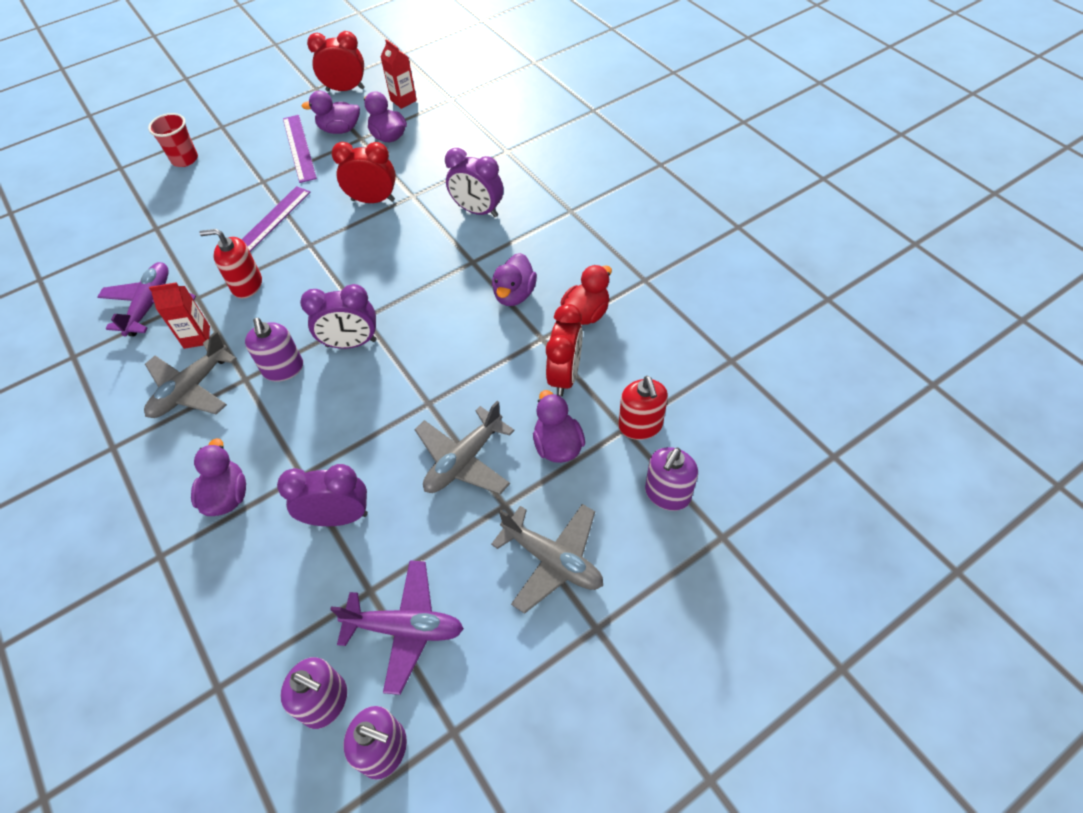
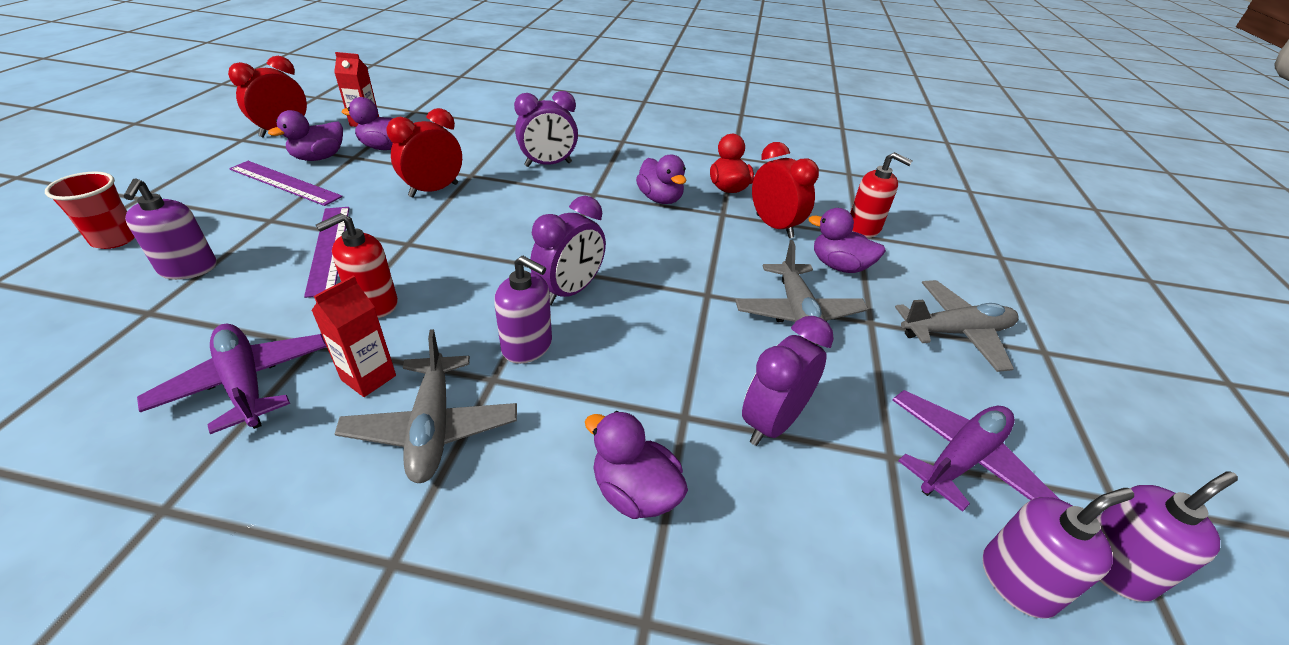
camera: 50 degrees left, 15 degrees down
purple soap dispenser [645,447,698,511] -> purple soap dispenser moved to [124,178,217,280]

